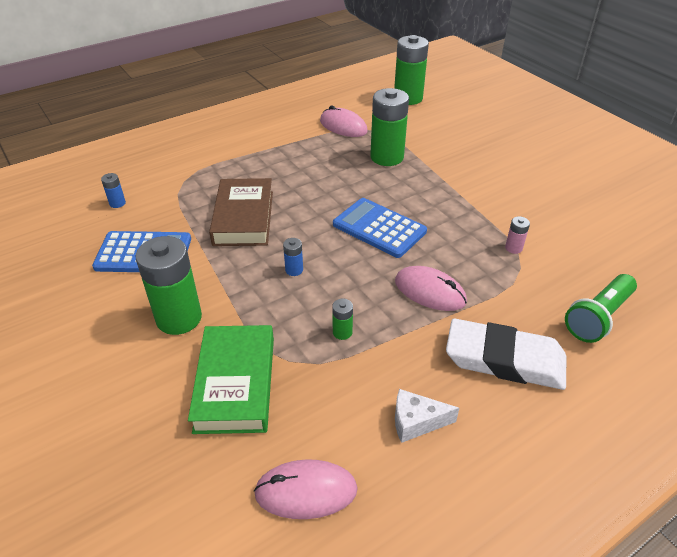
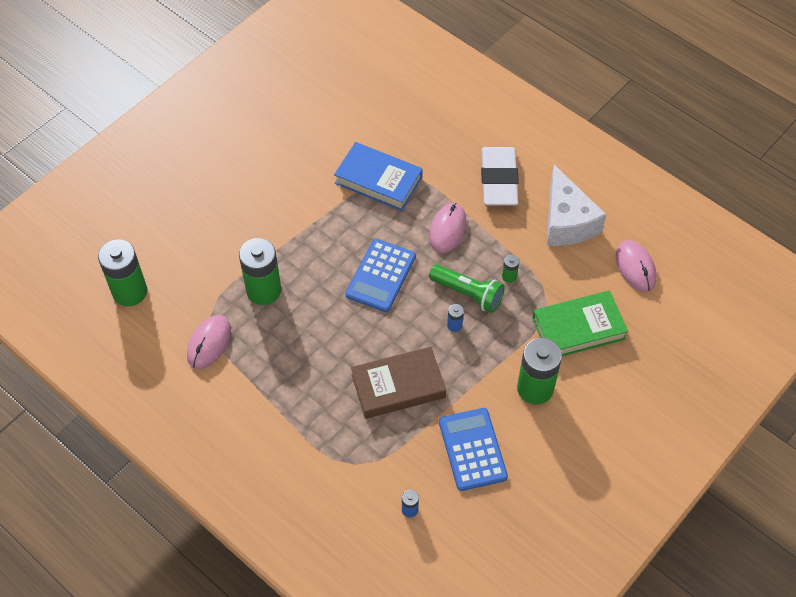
camera: 105 degrees left, 15 degrees up
white cheese [395,389,459,443] -> white cheese [547,165,607,246], size x1.97
pink battery [505,216,530,254] -> blue book [334,142,422,211]
green flashlight [565,274,637,343] -> green flashlight moved to [429,264,505,313]

